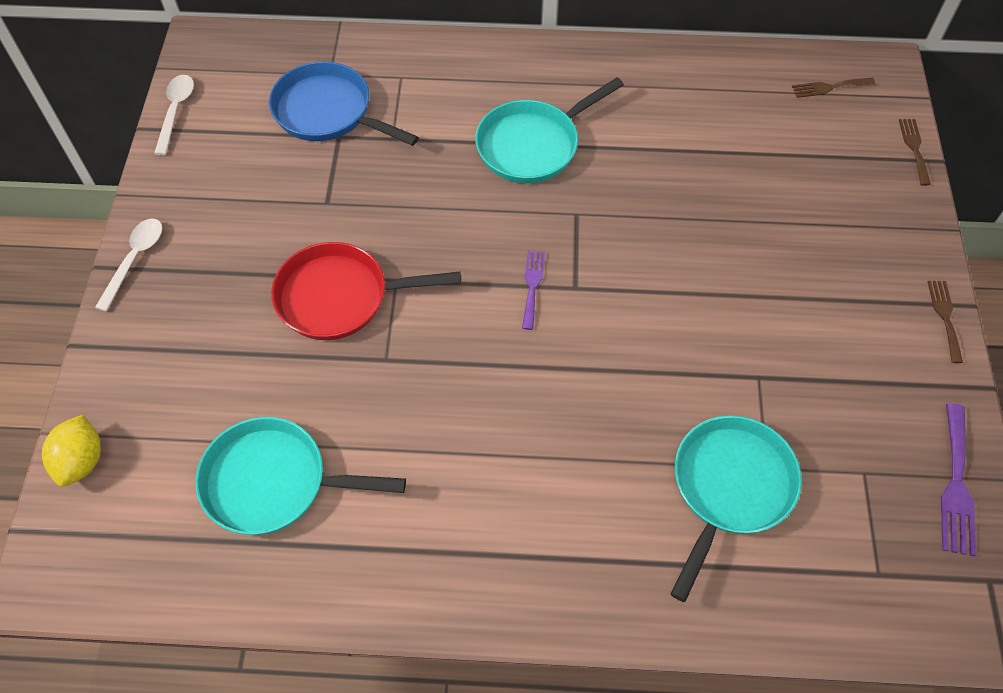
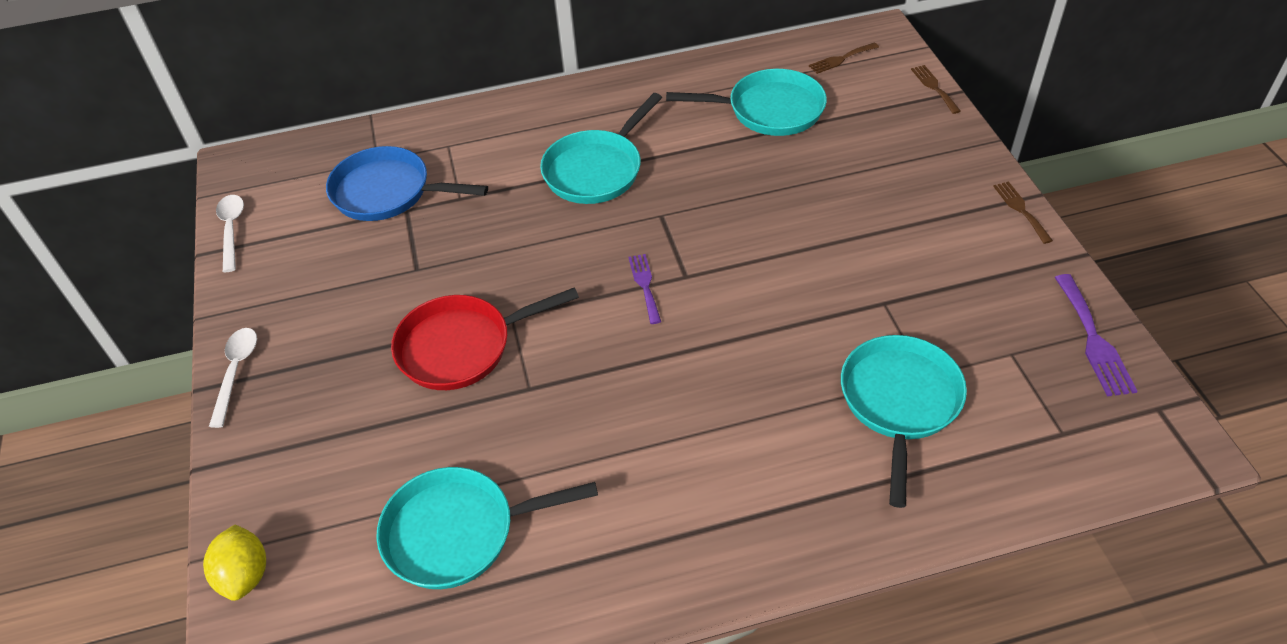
camera: 15 degrees left, 10 degrees down
none -> turquoise pan [666,69,827,136]

